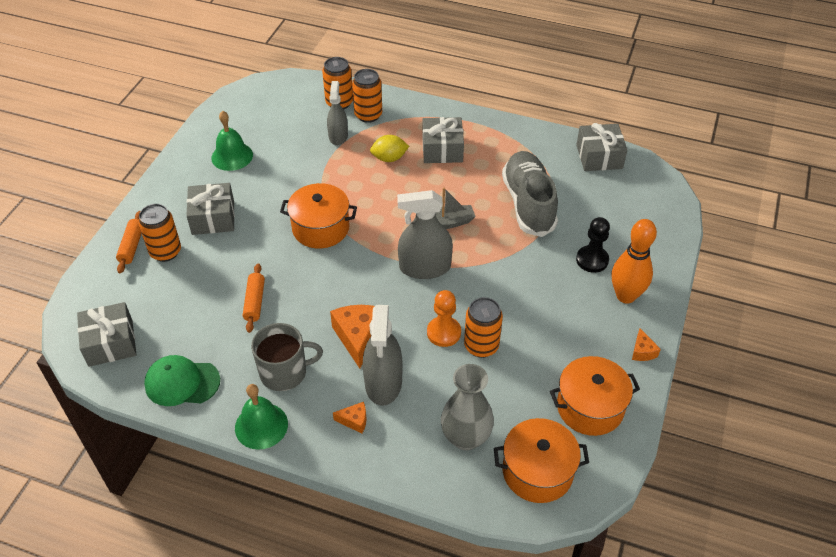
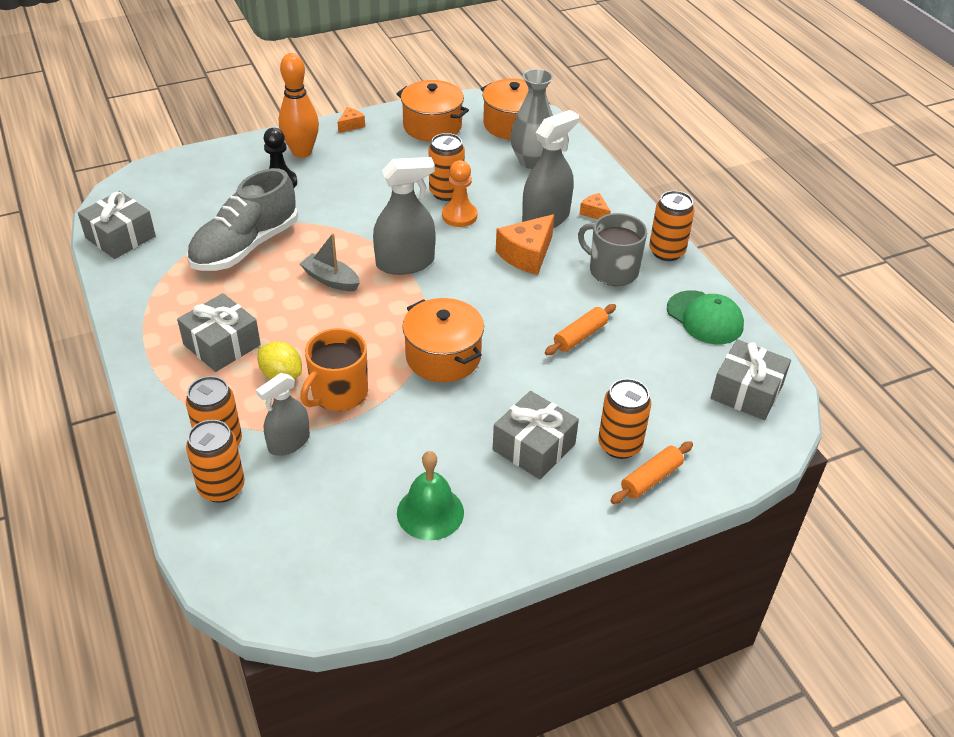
camera: 135 degrees left, 5 degrees down
green bell [235,384,288,450] -> orange can [649,191,695,261]
grey spray bottle [397,190,453,279] -> grey spray bottle turned 60 degrees counterclockwise [373,157,435,275]
none -> orange mug [300,328,368,411]

